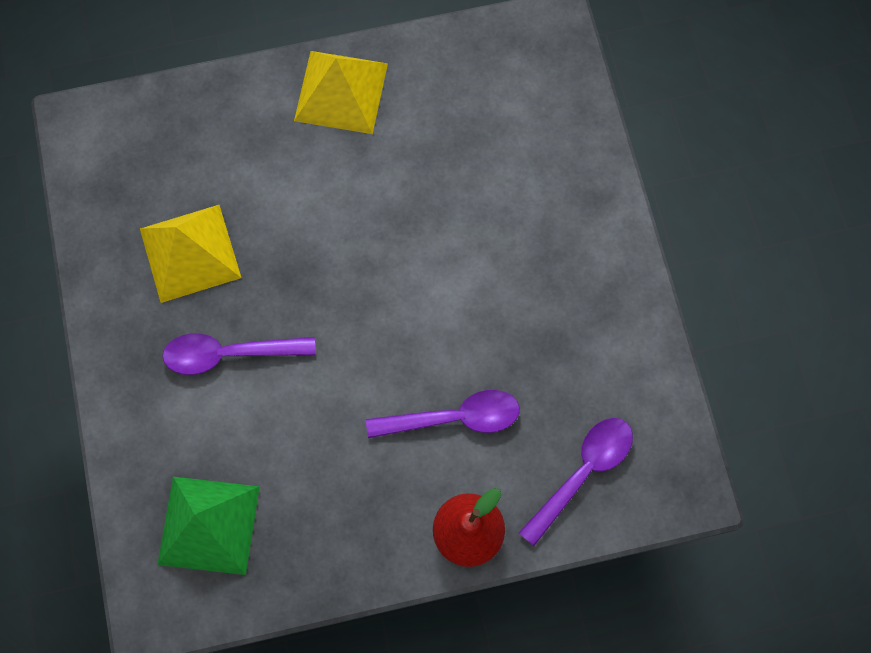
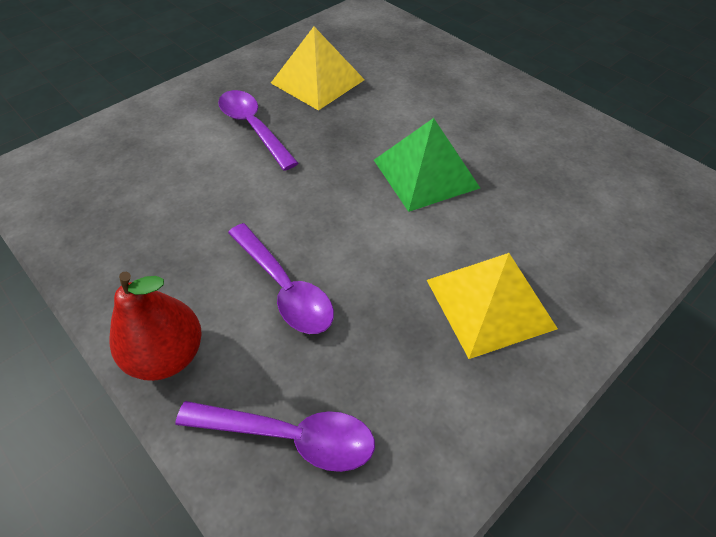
camera: 60 degrees right, 20 degrees down
green pyramid [157,477,260,575] -> green pyramid moved to [374,118,480,212]
yellow pyramid [294,51,388,134] -> yellow pyramid moved to [427,253,558,359]

